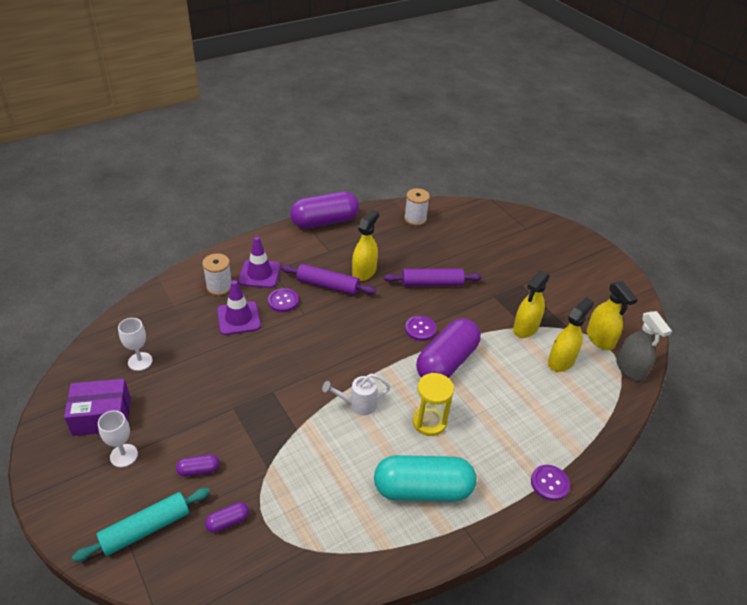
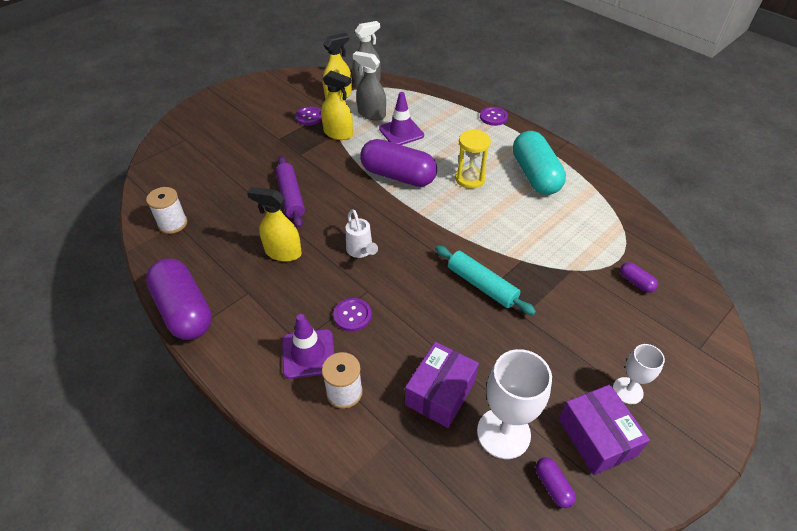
camera: 100 degrees left, 5 degrees up
turquoise rolling pin [72,488,210,562] -> turquoise rolling pin moved to [435,245,536,315]
white goblet [118,318,153,371] -> white goblet [477,349,552,459], size x1.71
purple capsule [176,454,219,476] -> purple capsule moved to [535,457,576,508]
purple traffic cone [217,280,261,335] -> purple traffic cone moved to [379,92,424,145]
purple rolling pin [281,264,376,295] -> none
white watering can [322,374,390,416] -> white watering can moved to [346,209,378,258]
purple button [405,316,437,341] -> purple button moved to [295,107,322,125]
yellow spray bottle [548,297,594,372] -> grey spray bottle [353,51,386,121]
none -> purple box [405,342,479,428]

